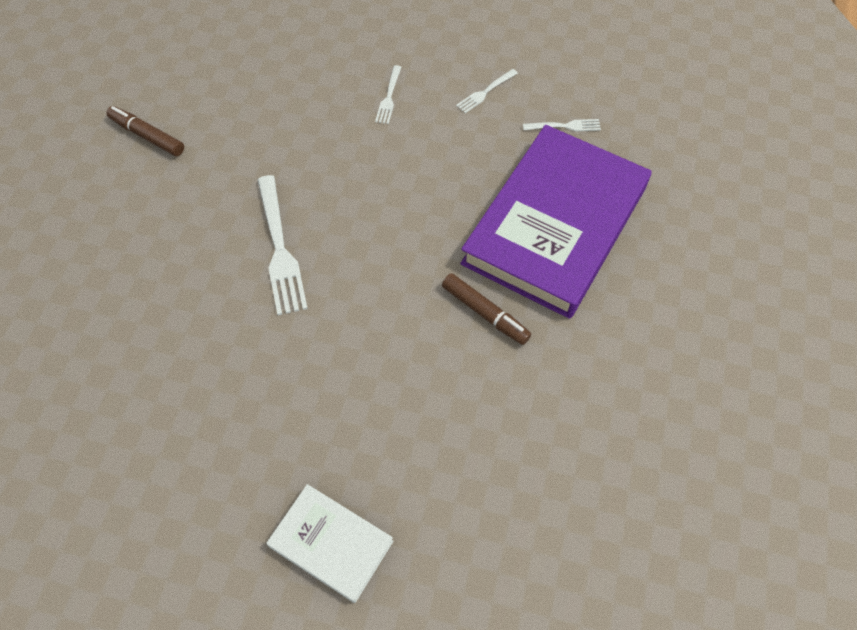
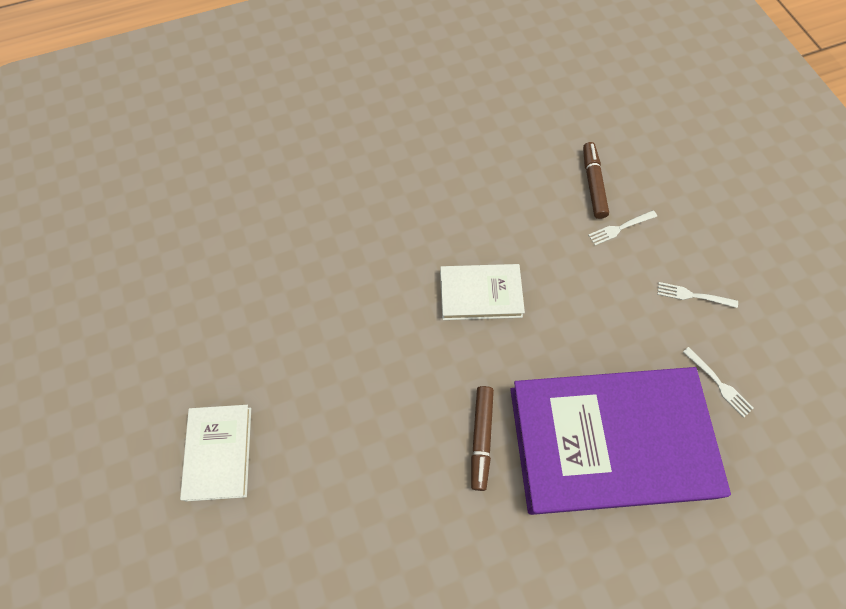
camera: 55 degrees right, 5 degrees up
brown marker [106,106,184,156] -> brown marker moved to [583,142,609,219]
white fork [257,175,308,315] -> none
none -> white book [440,264,525,320]

